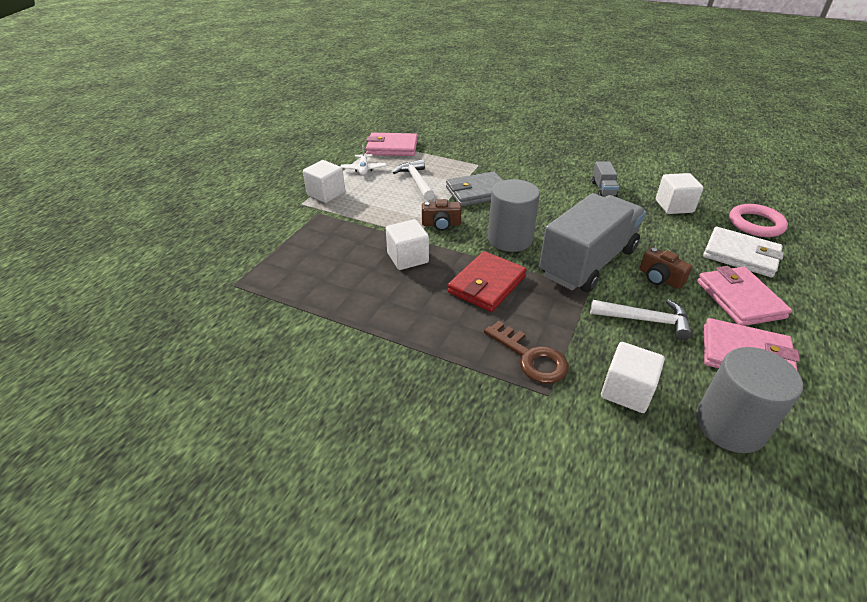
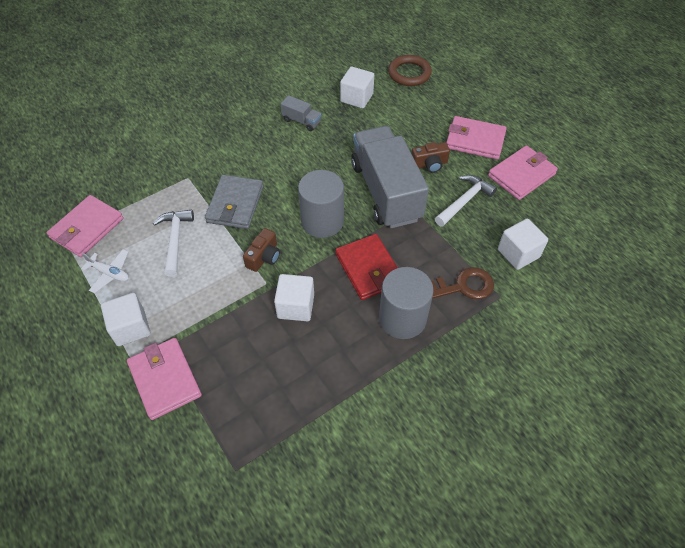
camera: 60 degrees left, 15 degrees up
white hammer [393,159,435,200] -> white hammer turned 75 degrees clockwise [153,209,194,277]
grey cylinder [696,347,803,453] -> grey cylinder moved to [379,267,434,339]
white wallet [703,227,784,277] -> none
pink ring [729,204,788,237] -> brown ring [388,55,432,86]
none -> pink wallet [127,338,202,420]

